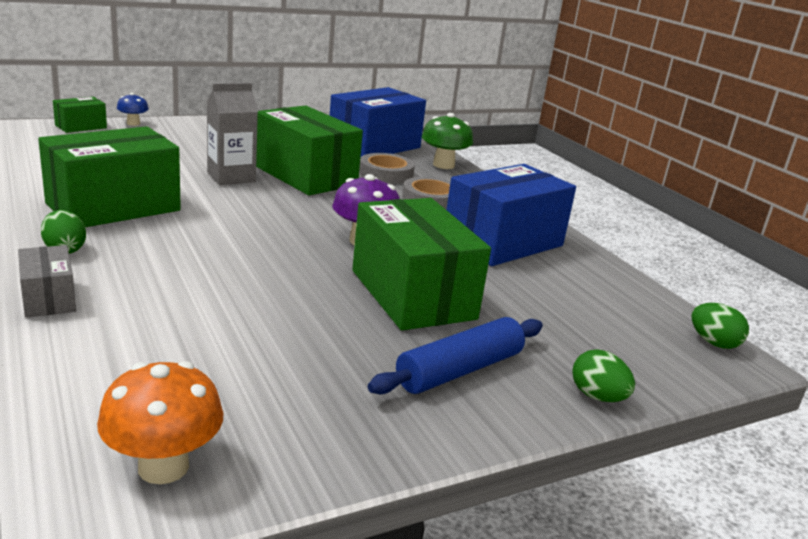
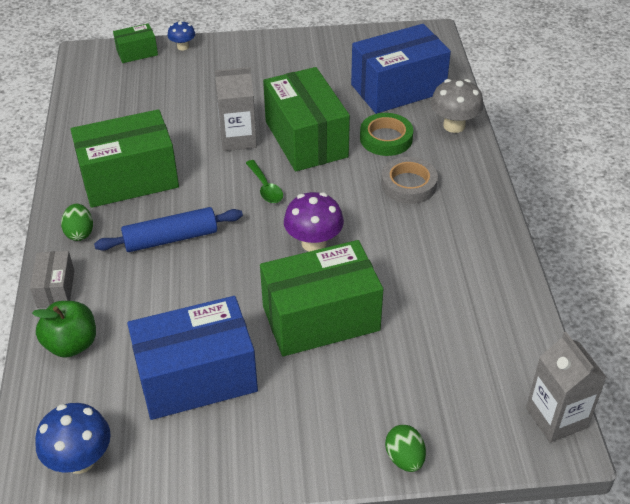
camera: 25 degrees right, 20 degrees up
orange mushroom [97,361,223,484] -> blue mushroom [35,403,111,474]
green box [352,198,491,330] -> green box turned 75 degrees clockwise [260,240,383,356]
grey tape [359,153,415,184] -> green tape [360,113,413,156]
blue rolling pin [368,317,543,394] -> blue rolling pin moved to [94,207,243,252]
green mushroom [422,113,473,169] -> grey mushroom [431,79,484,133]
blue box [446,164,576,266] -> blue box moved to [127,296,258,420]
green egg [692,303,749,349] -> grey carton [526,332,607,443]
none -> green apple [32,301,96,358]
none -> green spoon [246,160,283,203]

